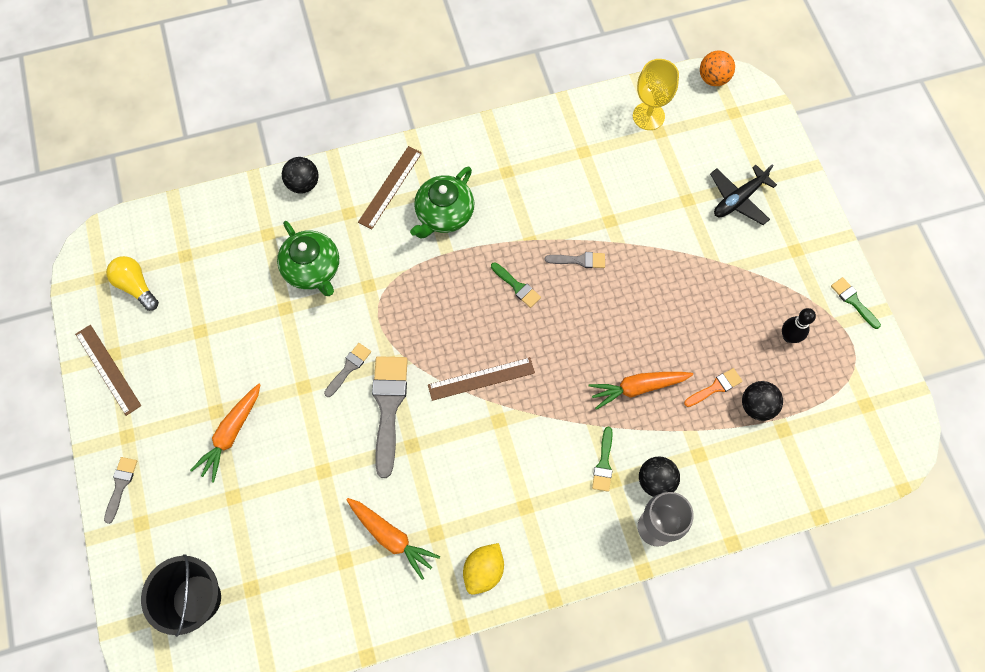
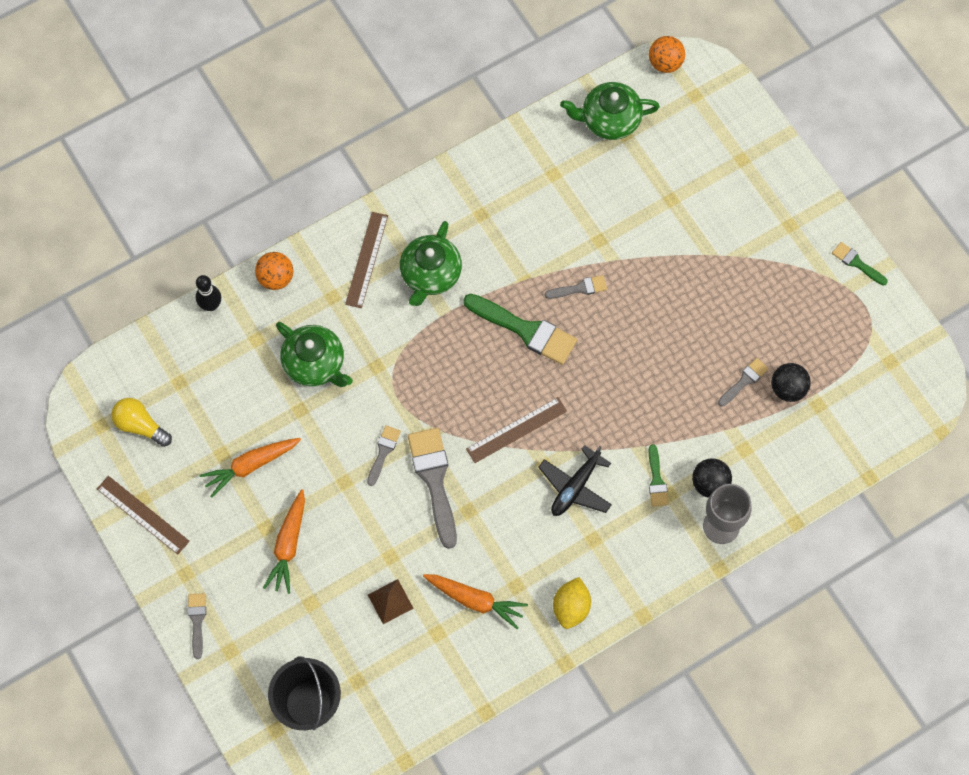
camera: 15 degrees left, 0 degrees up
black ball [282,157,319,194] -> orange ball [255,252,293,290]
green brush [491,262,541,308] -> green brush [463,294,577,365], size x1.93
orange carrot [589,372,693,410] -> orange carrot moved to [199,438,301,498]
yellow goblet [633,59,679,130] -> green teapot [560,82,660,140]
orange brush [684,368,742,407] -> grey brush [718,358,769,407]
black plane [710,164,777,225] -> black plane moved to [538,445,612,516]
black bowling pin [782,308,816,343] -> black bowling pin moved to [196,275,221,311]
none -> brown pyramid [368,579,414,624]

